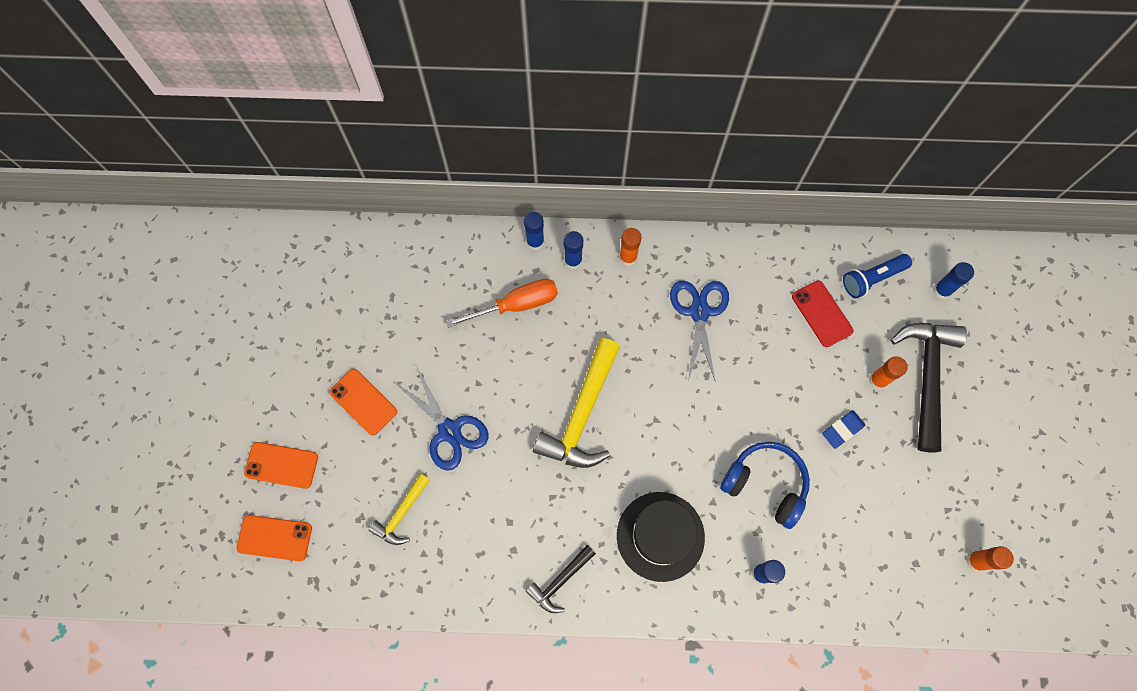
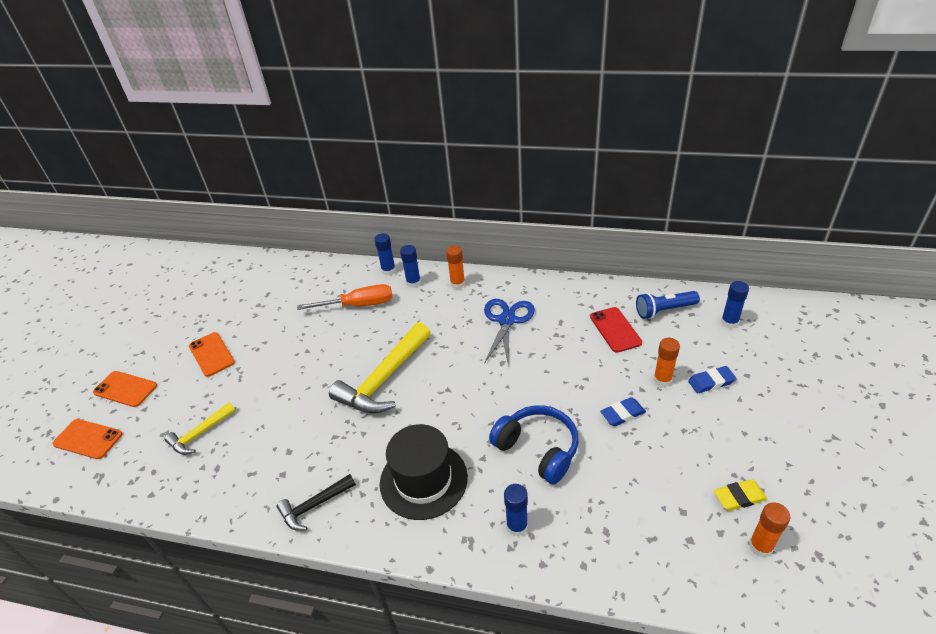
camera: 15 degrees right, 30 degrees down
blue scissors [397,366,488,471] -> none
black hammer [891,323,967,453] -> blue eraser [688,366,736,393]
none -> yellow eraser [714,479,768,511]

